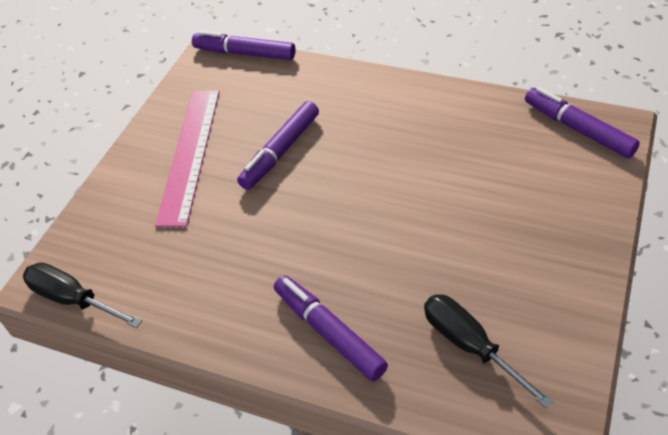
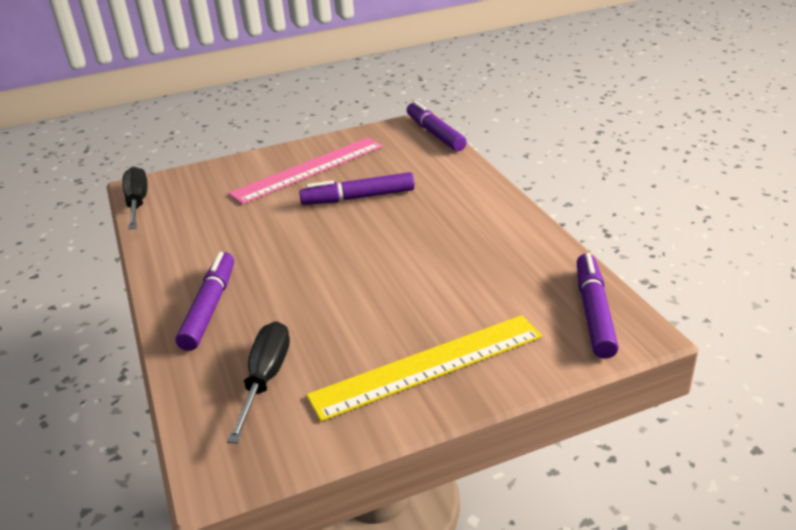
camera: 45 degrees right, 15 degrees down
none -> yellow ruler [306,315,542,422]

